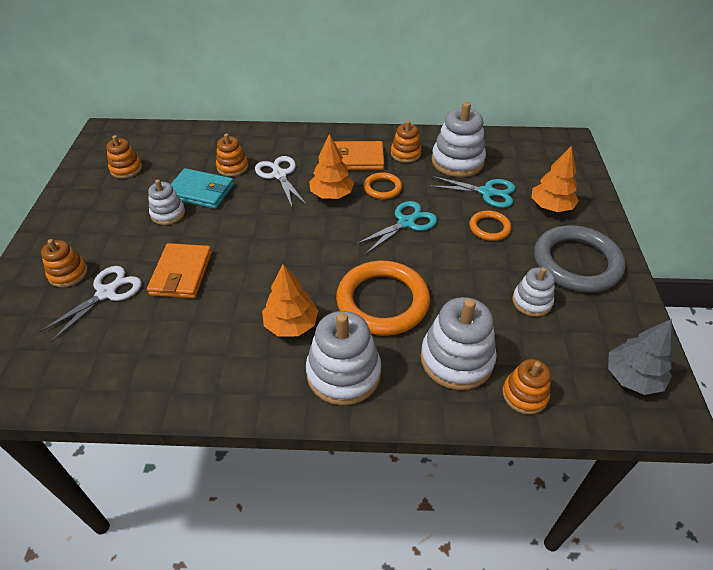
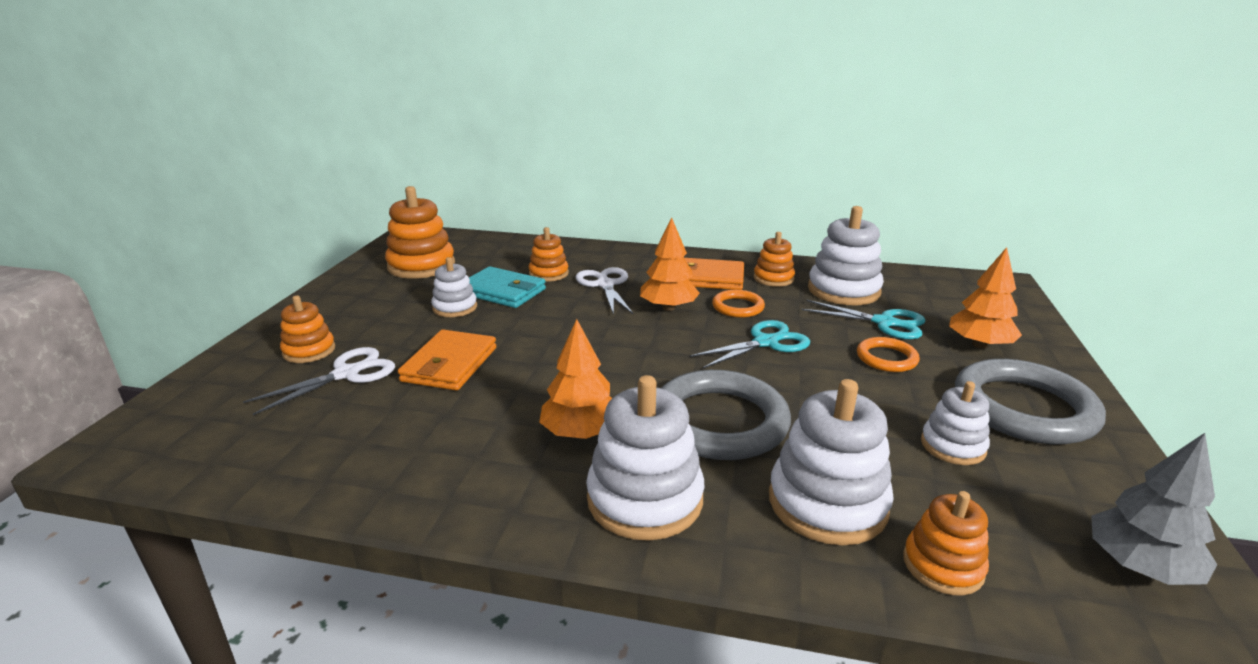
camera: 10 degrees right, 20 degrees down
orange stacking toy [106,135,142,179] -> orange stacking toy [385,186,455,279], size x1.71
orange ring [336,261,430,336] -> grey ring [661,370,791,460]

